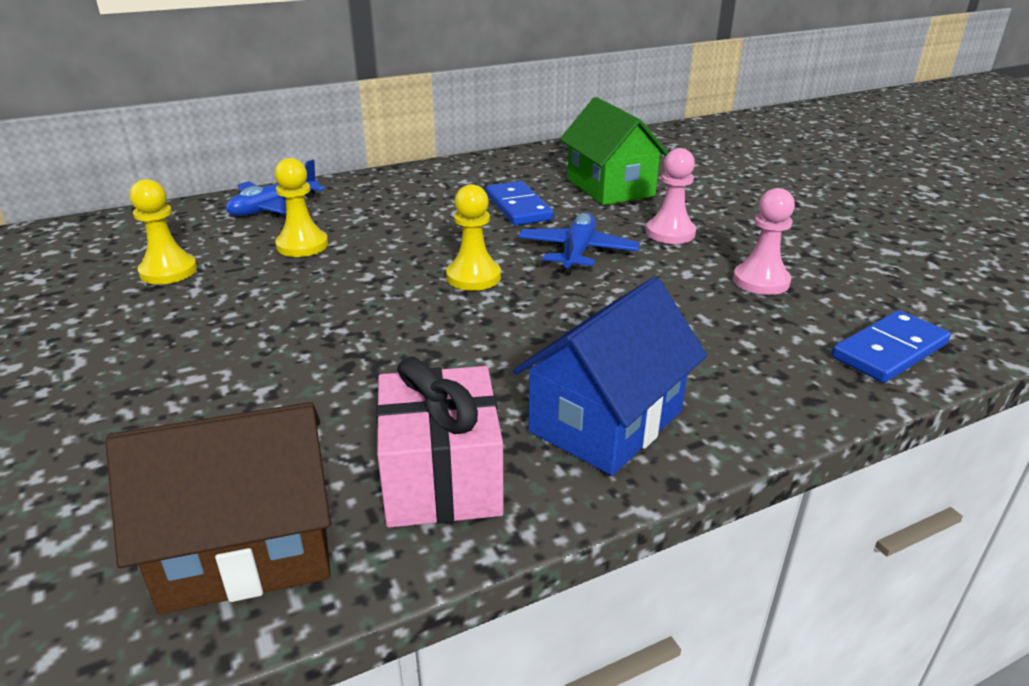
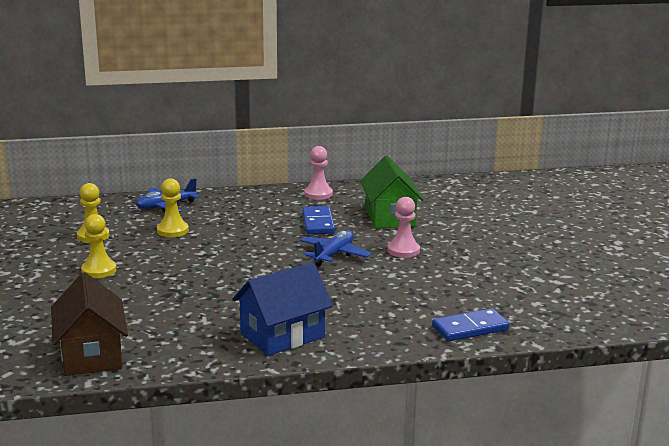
camera: 15 degrees right, 10 degrees down
brown house [105,402,331,614] -> brown house turned 75 degrees clockwise [51,272,128,376]
pink gift [376,357,504,528] -> none
yellow pawn [446,184,501,291] -> yellow pawn moved to [81,214,116,278]
pink pawn [733,188,795,295] -> pink pawn moved to [304,146,333,200]

